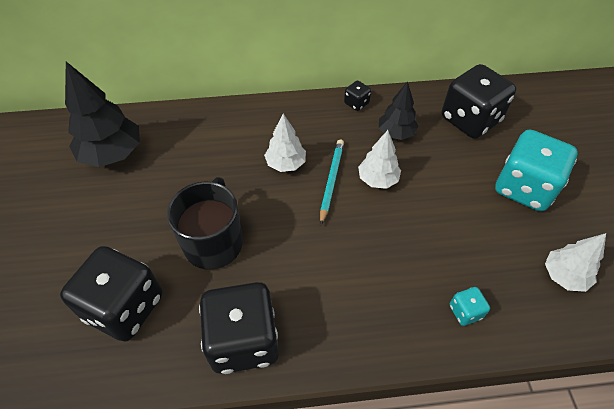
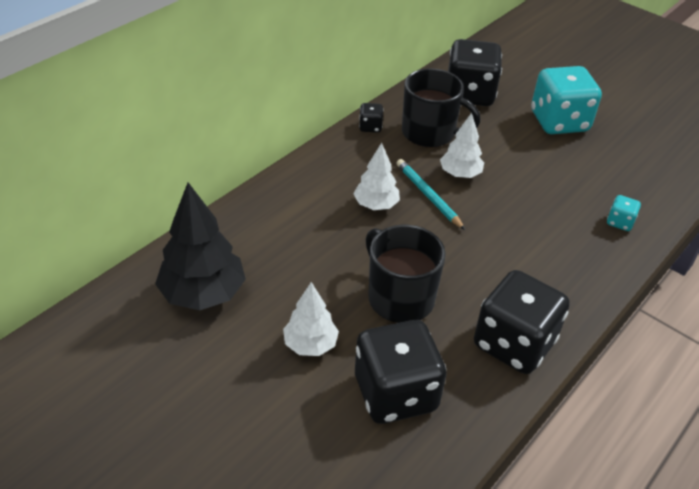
camera: 45 degrees left, 10 degrees down
black tree [379,81,418,140] -> black mug [402,68,481,147]
white tree [545,233,606,292] -> white tree moved to [283,282,339,356]

